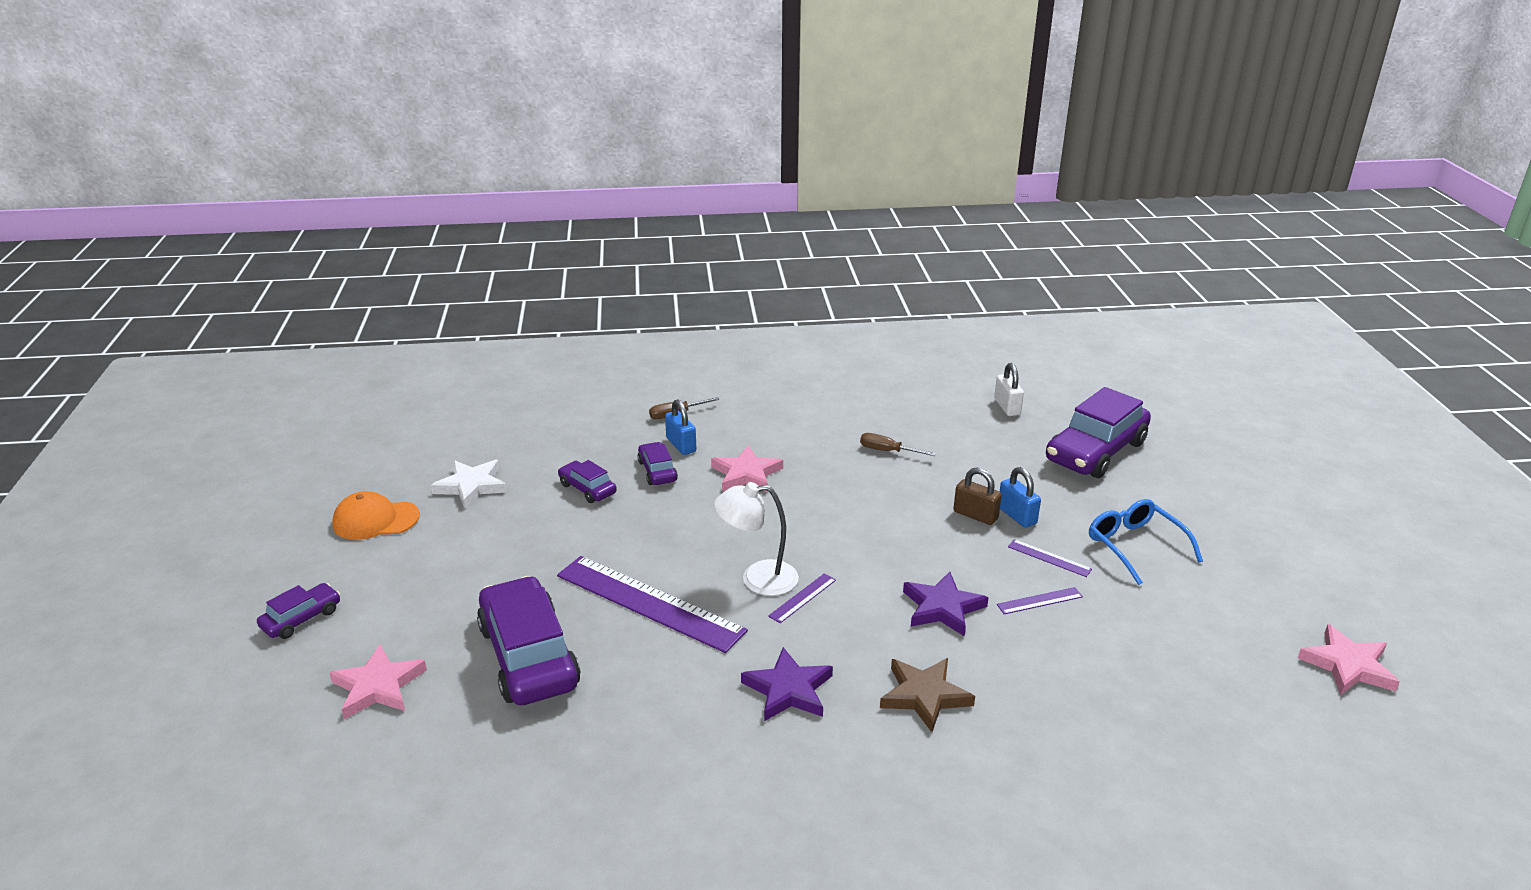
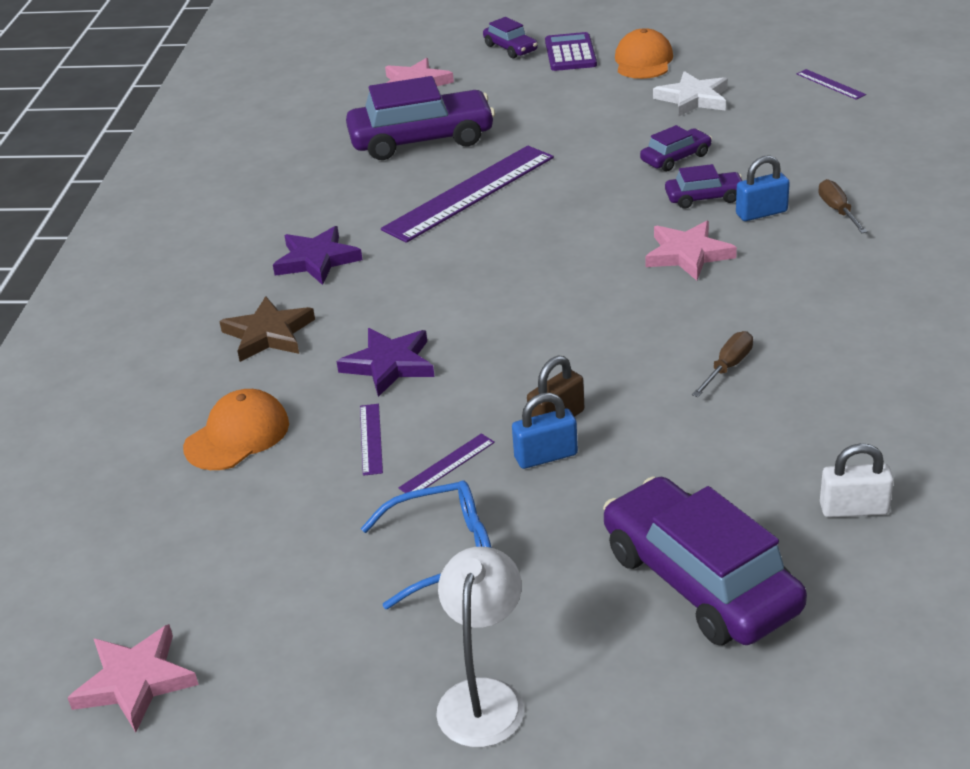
camera: 105 degrees right, 5 degrees up
white lamp [714,482,799,596] -> white lamp moved to [436,547,524,747]
purple ruler [768,573,836,623] -> purple ruler moved to [797,69,866,100]
none -> orange cap [183,389,289,470]
none -> purple calculator [545,32,597,71]

